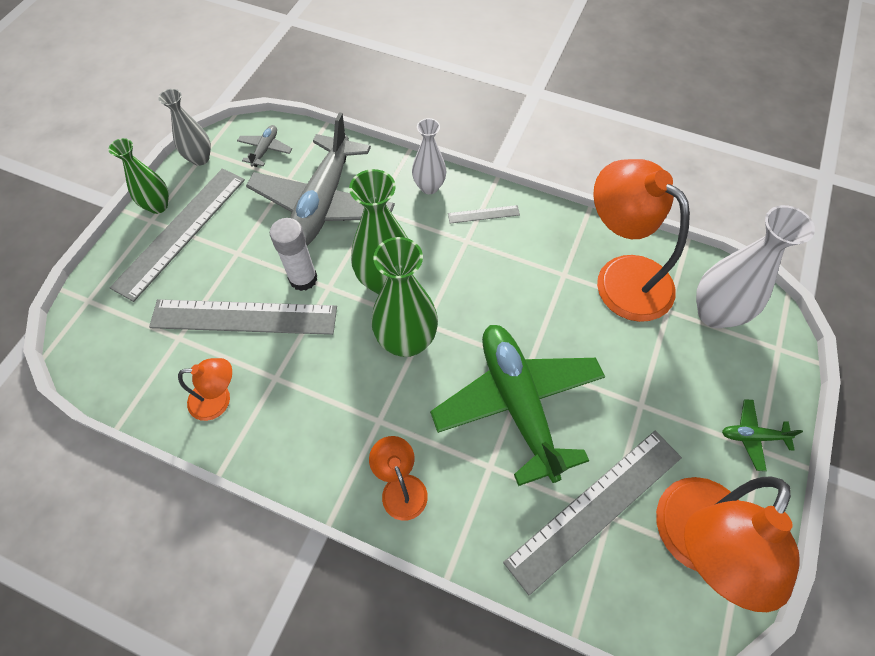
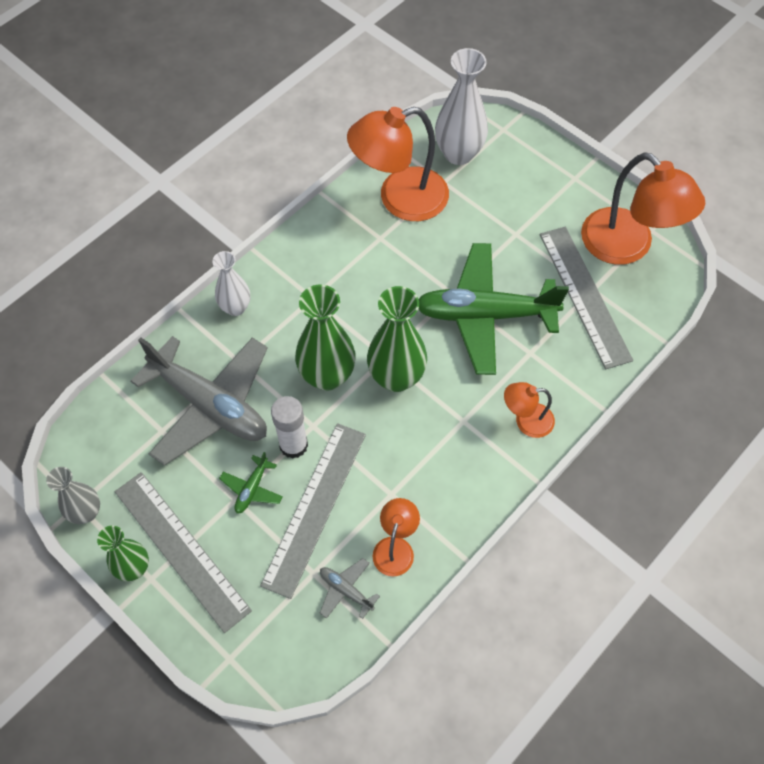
camera: 70 degrees left, 0 degrees up
grey plane [237,125,292,167] -> grey plane moved to [320,558,380,619]
grey ruler [448,205,520,224] -> none
green plane [722,399,803,471] -> green plane moved to [219,452,283,514]

